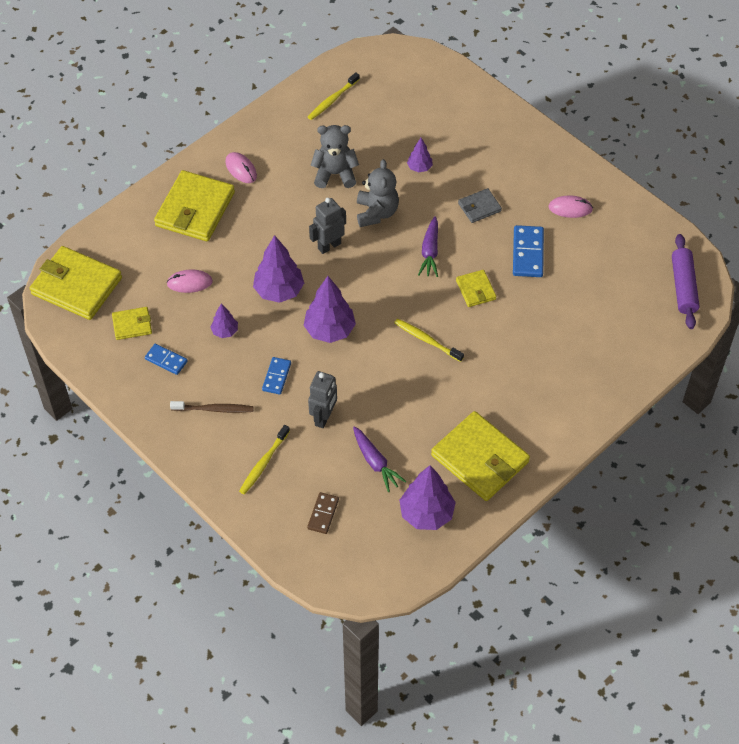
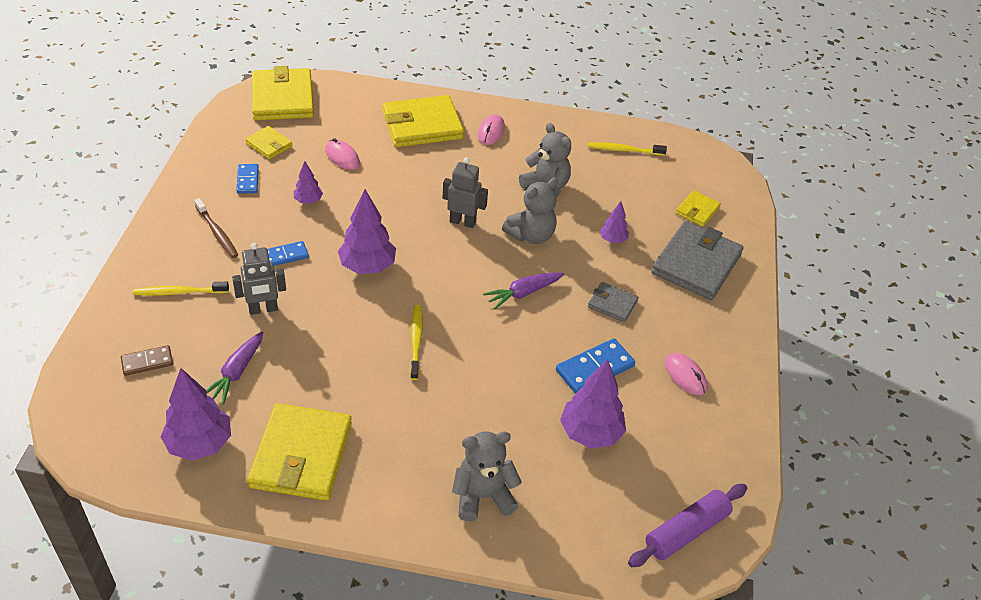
camera: 50 degrees right, 10 degrees down
purple tree [253,235,304,303] -> purple tree moved to [560,359,626,448]
yellow wallet [456,270,496,307] -> yellow wallet moved to [676,190,721,227]
none -> grey teddy bear [452,431,522,521]
none -> grey wallet [651,221,744,300]

